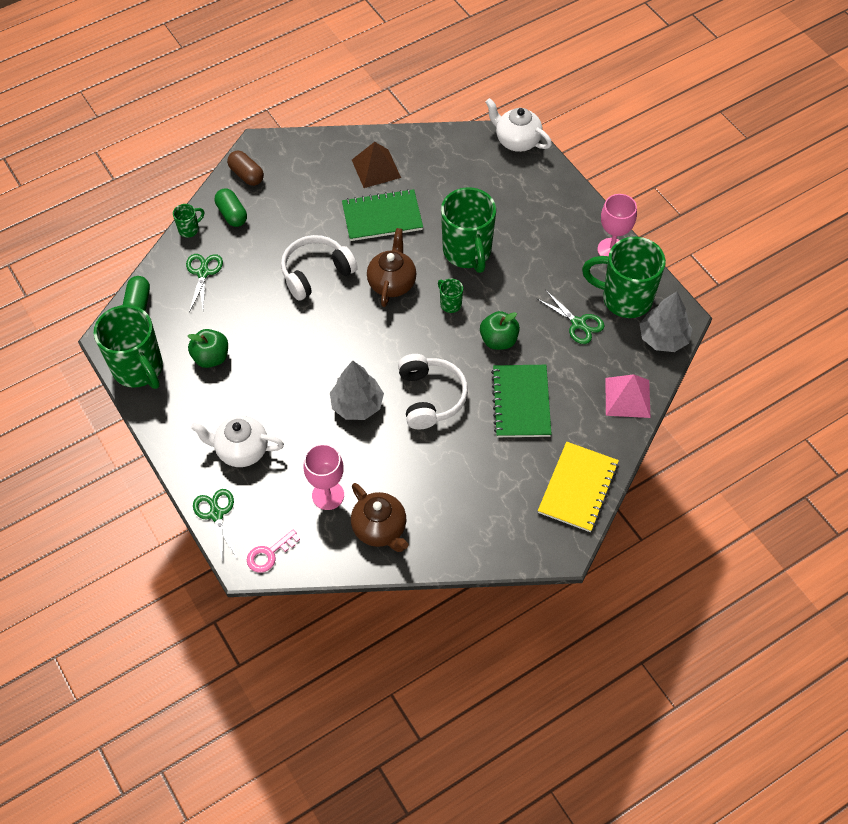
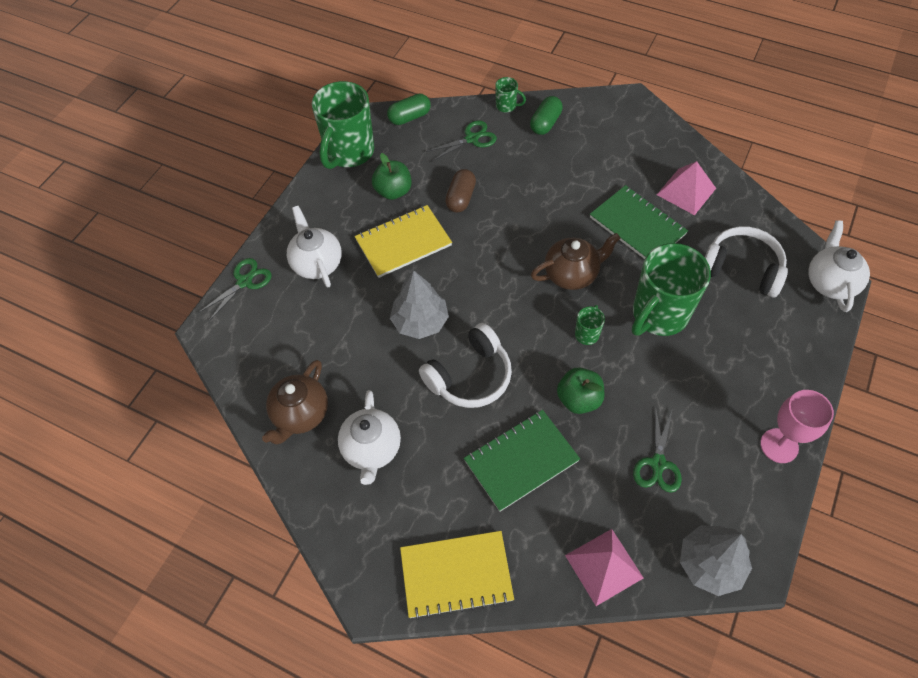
camera: 60 degrees right, 0 degrees up
brown capsule [227,151,264,186] -> brown capsule moved to [445,169,476,212]
pink key [247,530,300,573] -> none
white headphones [281,235,358,301] -> white headphones moved to [705,226,788,297]
pink goblet [304,444,344,510] -> none
brown pyramid [352,142,401,188] -> pink pyramid [657,161,716,215]
green mug [582,237,666,318] -> none
none -> white teapot [338,390,401,485]
none -> yellow notebook [355,205,452,278]

